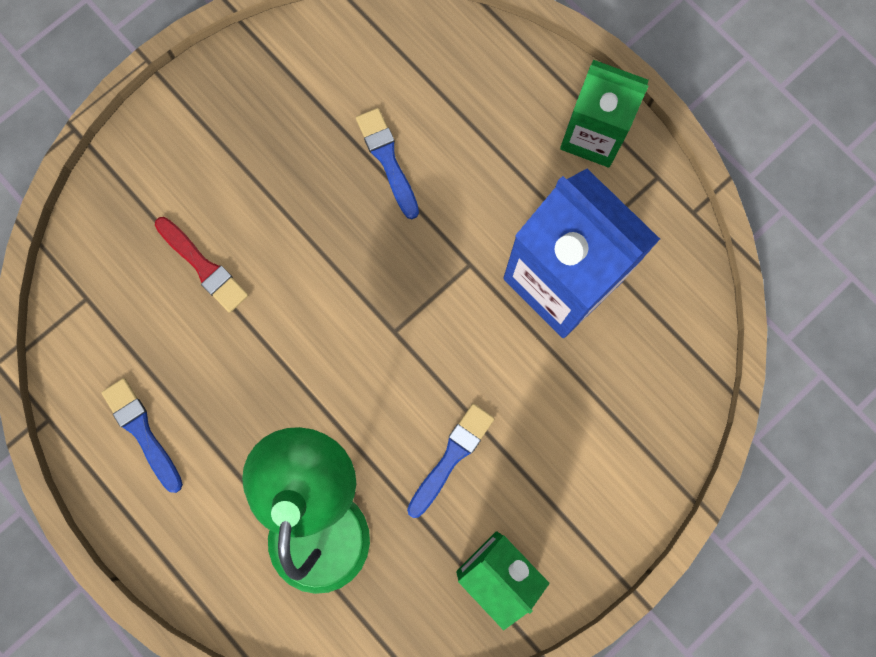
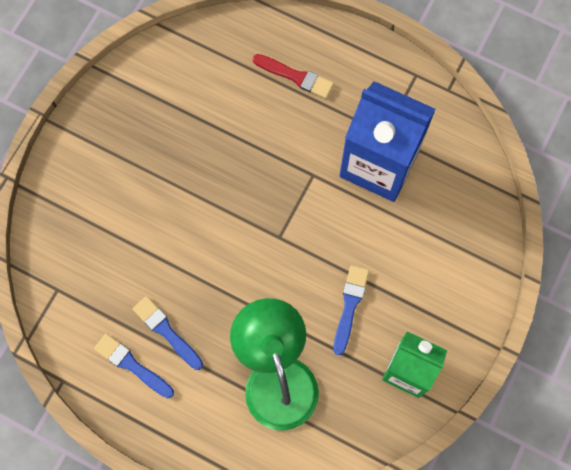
camera: 20 degrees left, 5 degrees down
red brush [155,217,249,313] -> red brush moved to [253,54,334,99]
blue brush [356,108,419,219] -> blue brush moved to [133,296,203,370]
green carton [560,60,649,167] -> none

